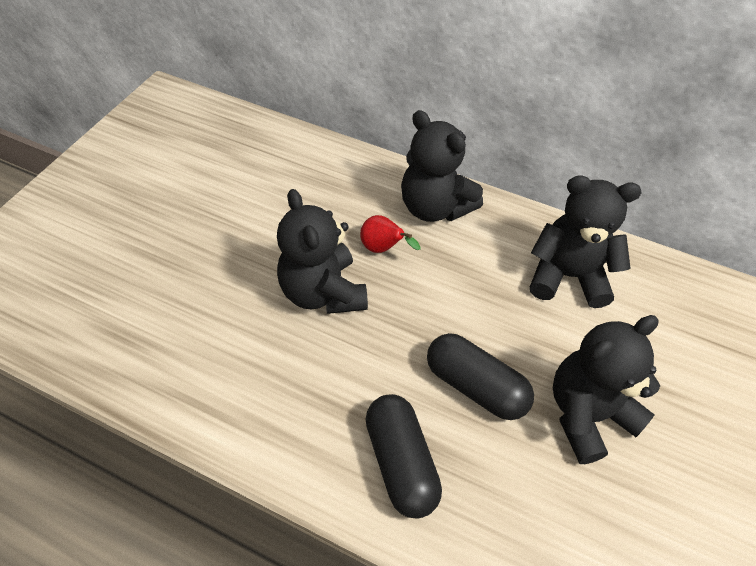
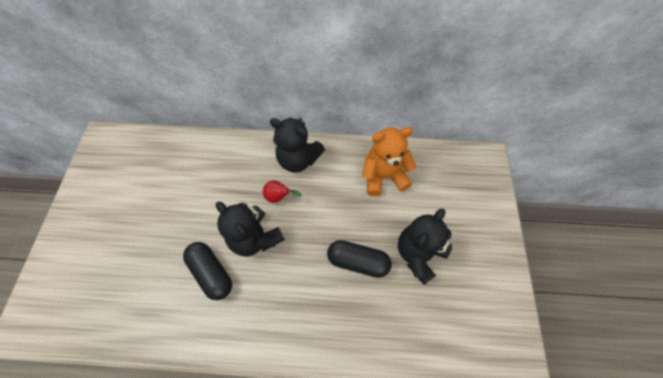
camera: 20 degrees left, 10 degrees up
black capsule [365,394,442,518] -> black capsule moved to [183,242,232,300]
black teddy bear [530,175,641,308] -> orange teddy bear [362,127,416,196]

